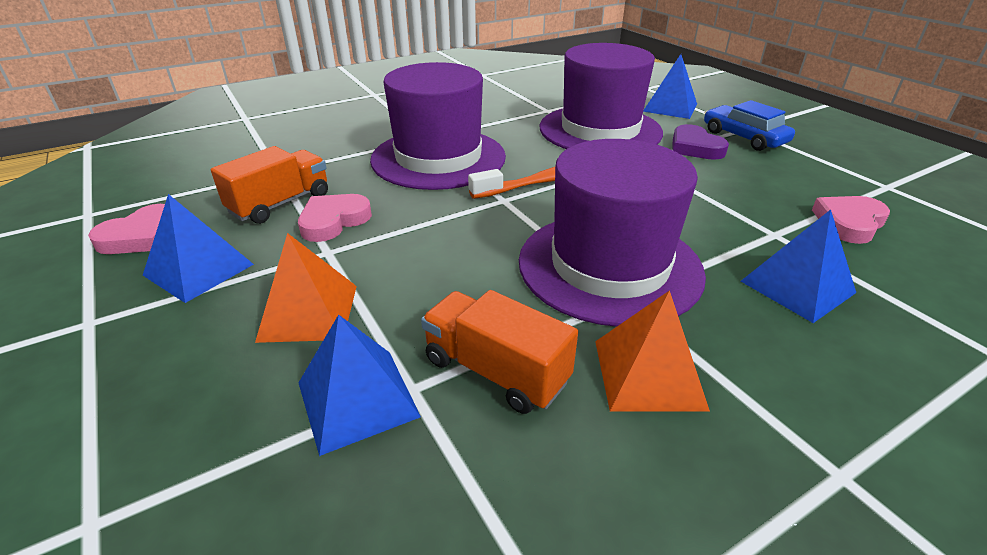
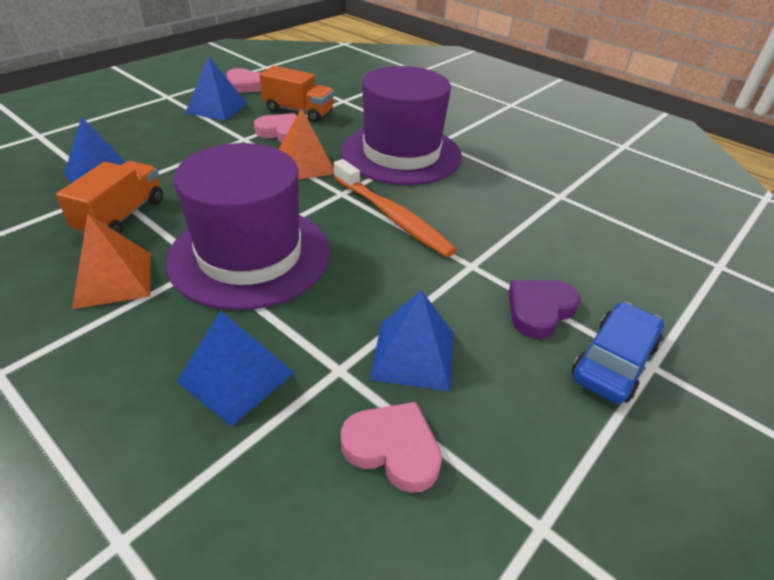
camera: 70 degrees right, 5 degrees up
orange pyramid [255,233,357,343] -> orange pyramid moved to [279,108,334,179]
purple hat [540,43,663,149] -> none
blue pyramid [643,54,697,119] -> blue pyramid moved to [370,290,453,391]

